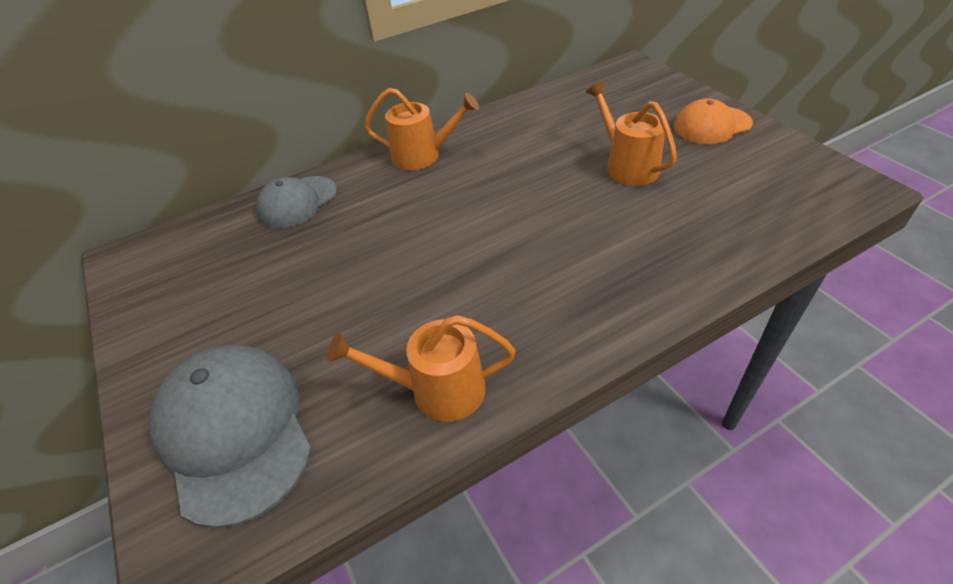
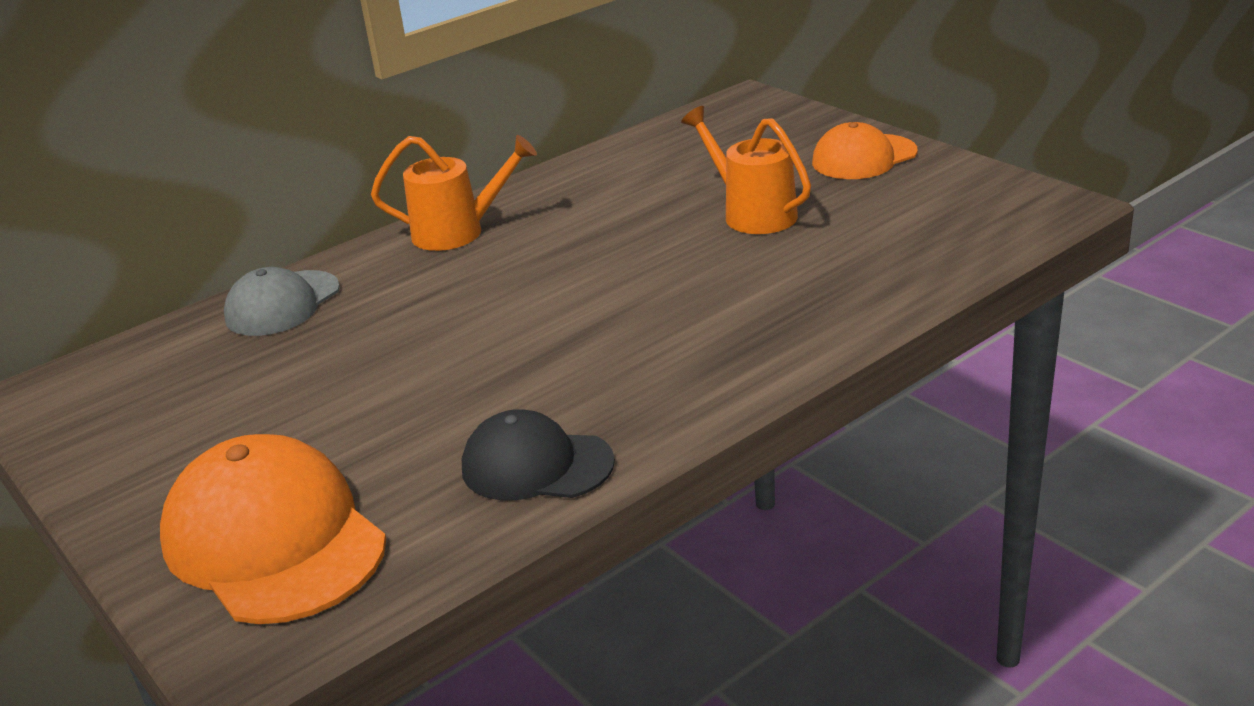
camera: 10 degrees left, 15 degrees down
grey cap [149,345,312,528] -> orange cap [160,434,386,624]
orange watering can [327,315,516,422] -> black cap [462,409,615,500]

